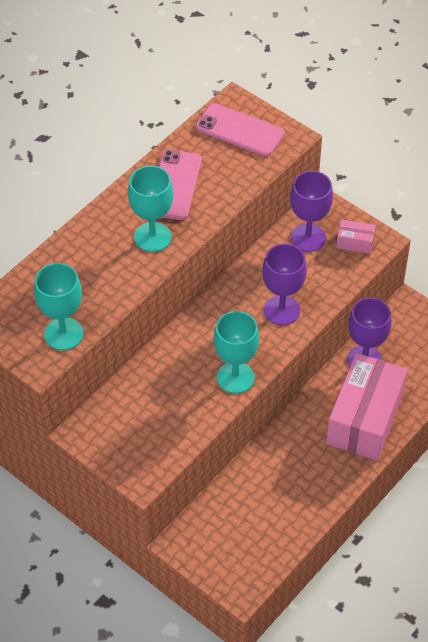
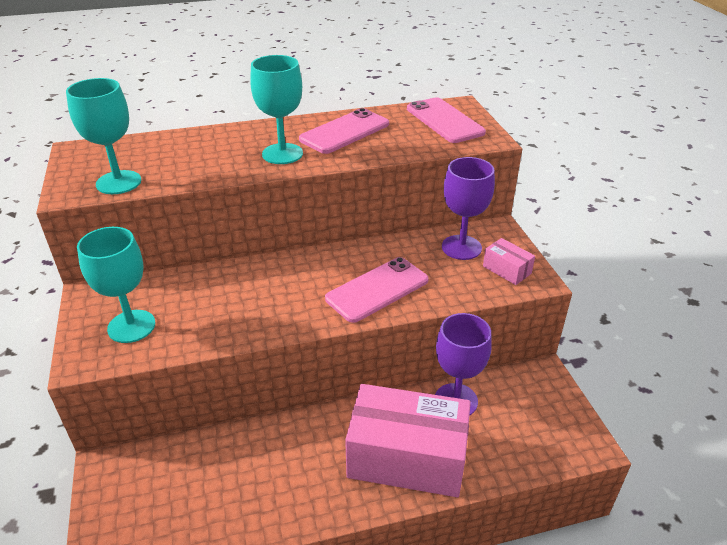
camera: 35 degrees right, 15 degrees down
turquoise goblet [214,311,259,393] -> turquoise goblet moved to [77,227,155,343]
purple goblet [262,244,307,325] -> pink phone [325,257,429,323]
pink box [326,353,408,461] -> pink box turned 45 degrees clockwise [345,384,471,497]

